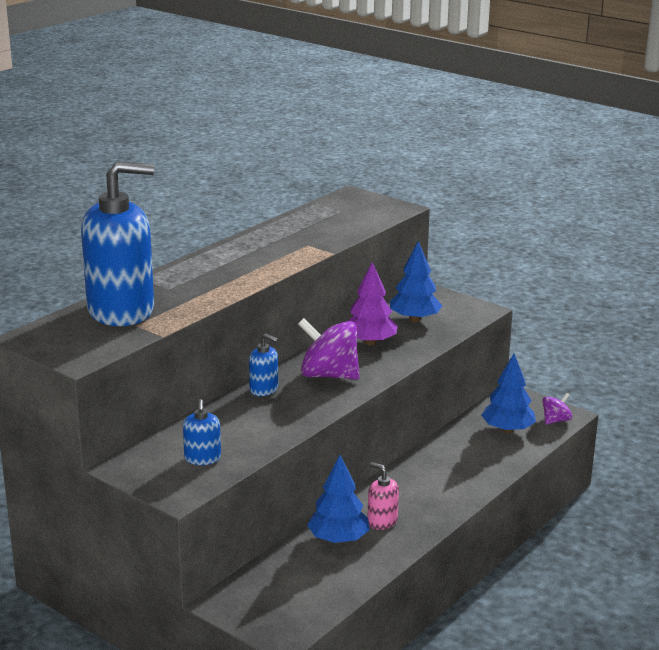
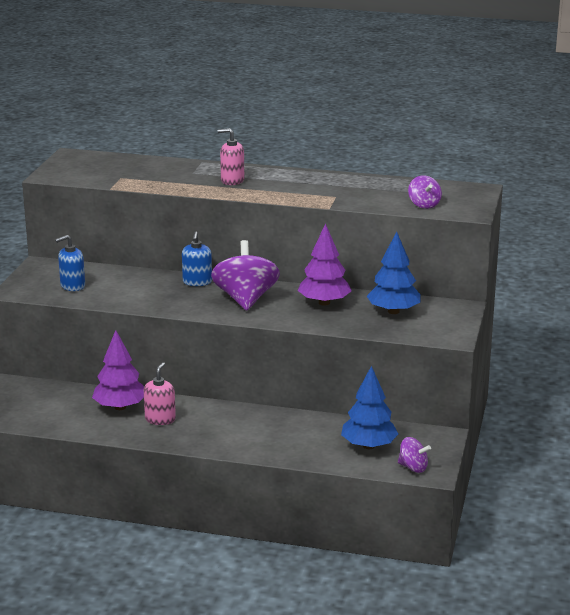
camera: 65 degrees right, 0 degrees up
blue soap dispenser [81,161,154,326] -> none
blue tree [307,455,369,544] -> purple tree [92,330,144,410]
none -> pink soap dispenser [218,128,244,185]
none -> purple spinning top [408,175,442,209]

